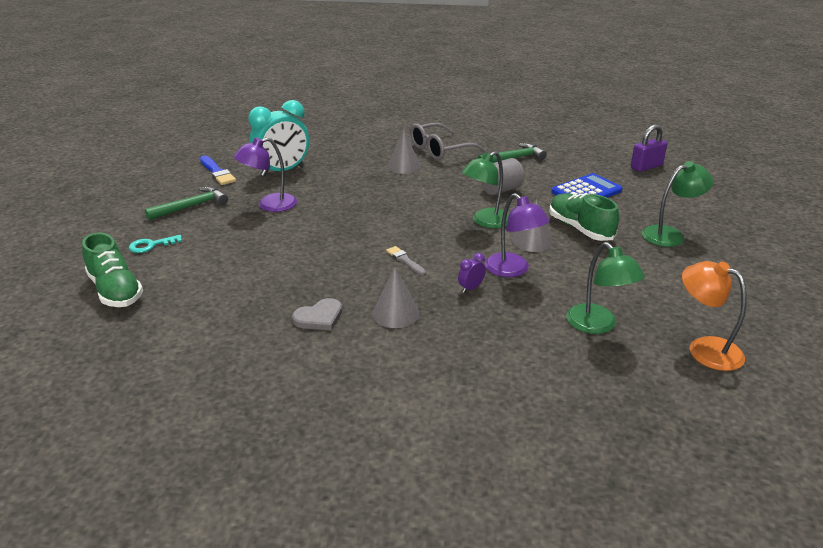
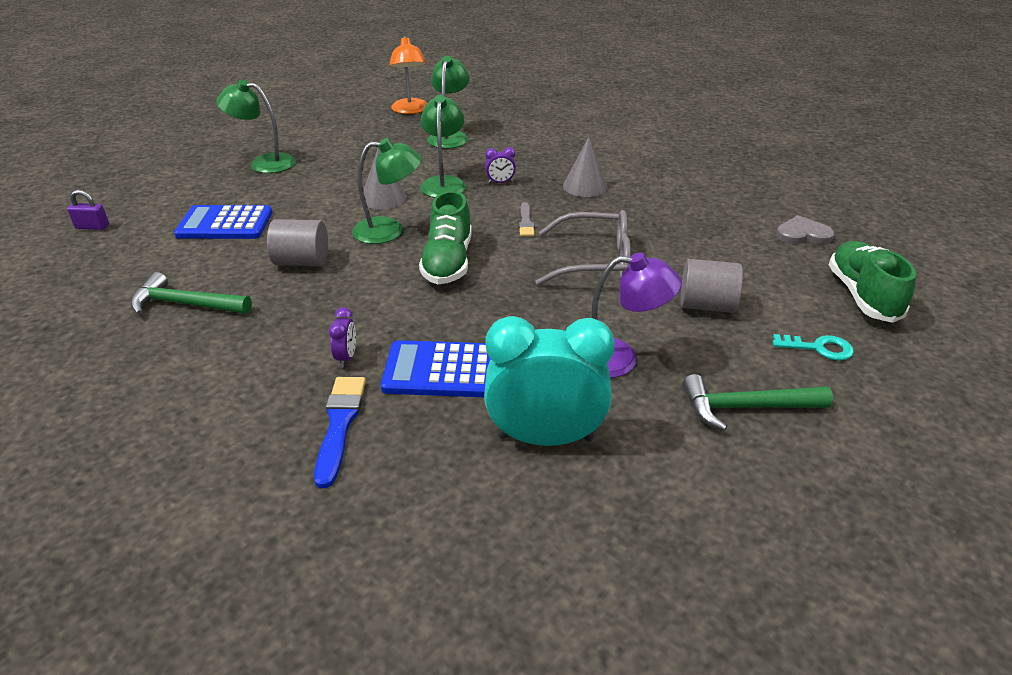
camera: 145 degrees left, 5 degrees up
blue brush [200,155,236,185] -> blue brush moved to [314,377,366,488]
grey heart [292,298,342,330] -> grey heart moved to [776,215,834,244]
grey cone [387,130,421,174] -> purple clock [329,307,356,367]
grey glasses [410,123,486,160] -> grey glasses moved to [535,210,631,285]
purple lamp [485,193,550,277] -> green lamp [420,95,466,198]
green shoe [549,193,619,241] -> green shoe moved to [419,190,472,284]
purple padlock [631,124,667,172] -> purple padlock [67,190,109,230], size x0.63
none -> blue calculator [381,340,490,397]
none -> grey cylinder [681,259,743,313]

